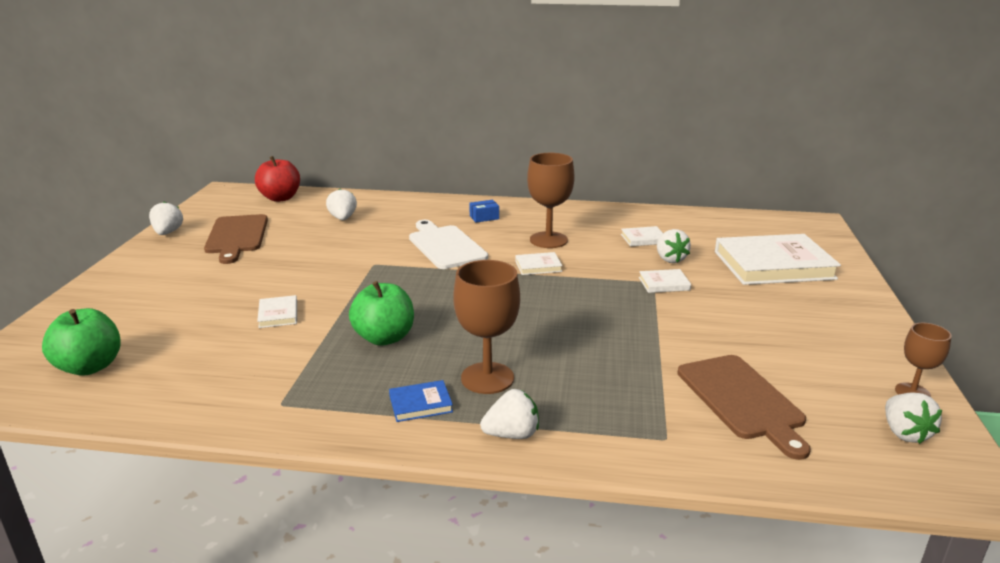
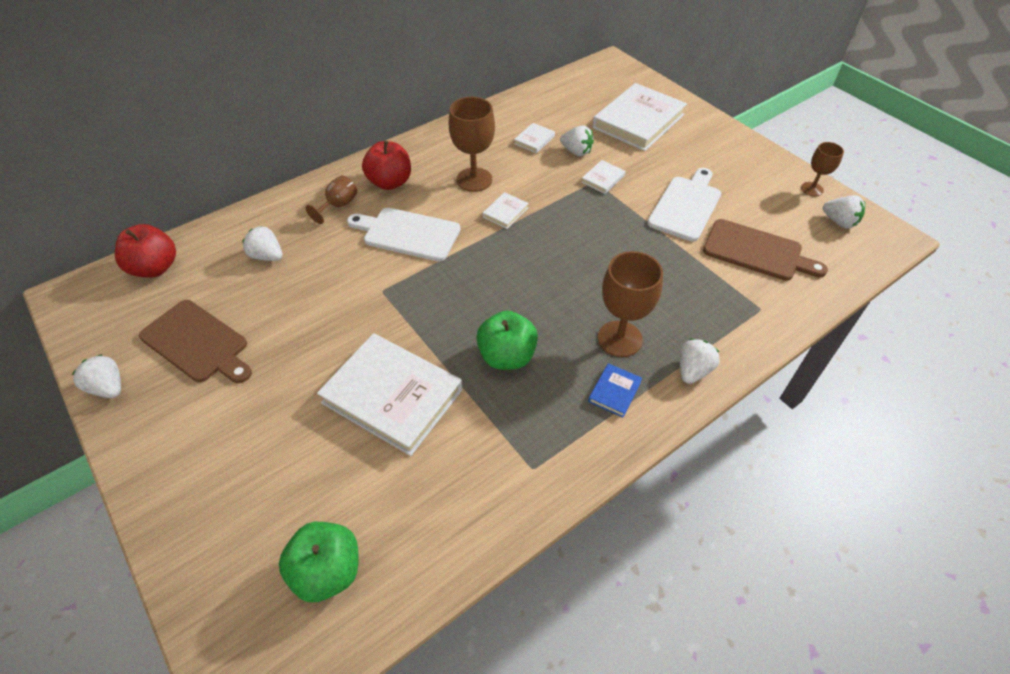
camera: 45 degrees left, 25 degrees up
white book [257,295,297,328] -> white book [317,333,463,456], size x2.33
blue box [469,200,499,223] -> red apple [362,140,411,190]
none -> brown goblet [306,175,357,224]
none -> white cutting board [647,168,721,242]

